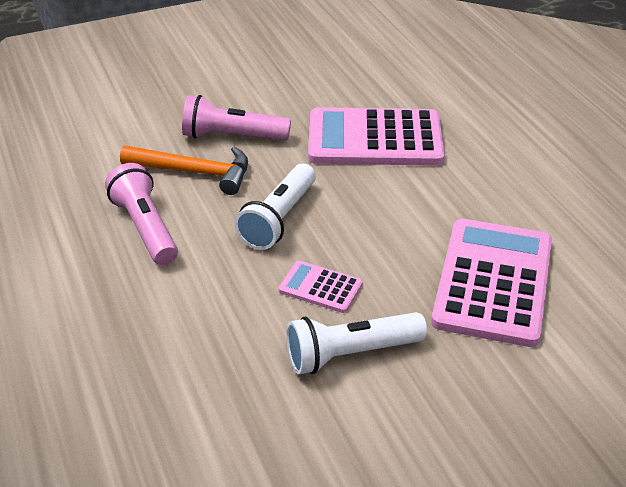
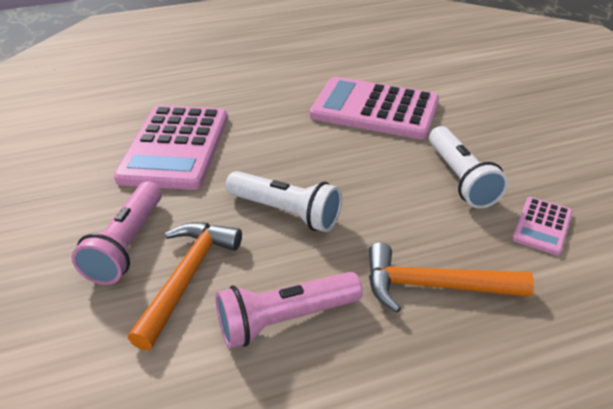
camera: 85 degrees left, 0 degrees up
pink calculator [278,261,363,313] -> pink calculator moved to [512,197,572,255]
none -> orange hammer [369,242,534,313]

